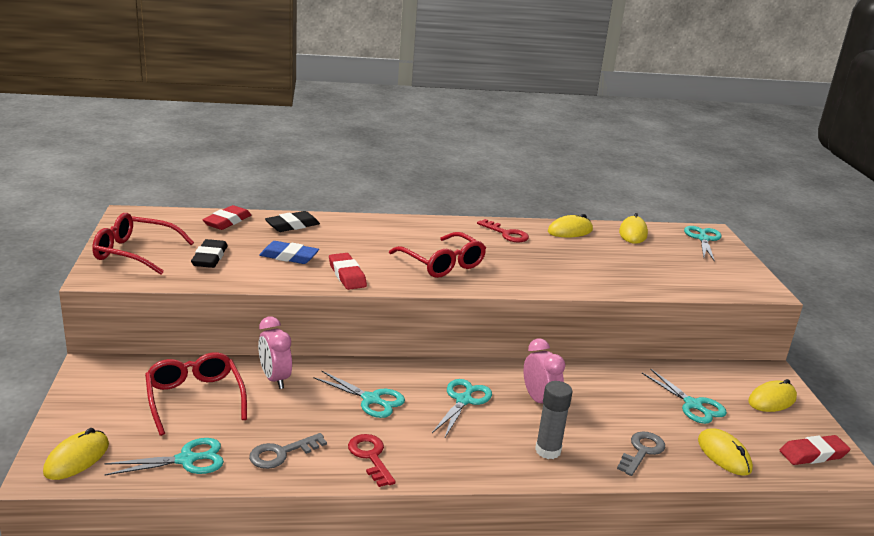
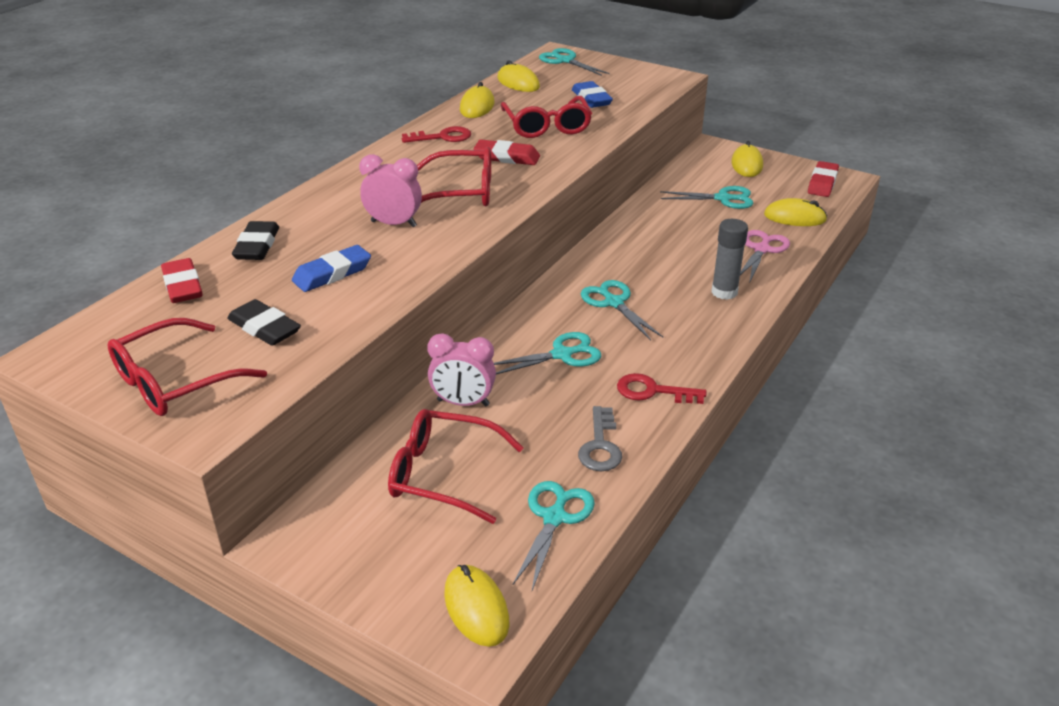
camera: 50 degrees left, 10 degrees up
red eraser [329,253,367,290] -> red eraser moved to [474,140,540,165]
pink clock [523,338,565,404] -> pink clock moved to [359,154,422,227]
grey key [617,431,665,476] -> pink scissors [740,230,790,281]
none -> red glasses [501,96,592,138]
none -> blue eraser [572,81,613,108]

